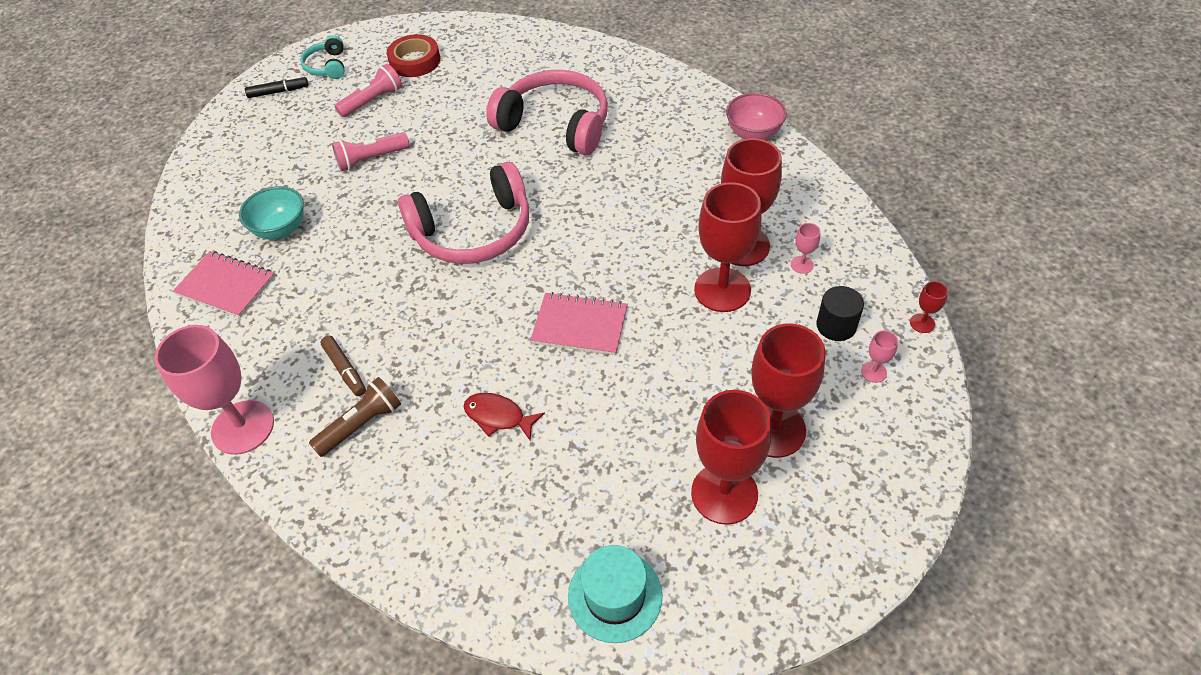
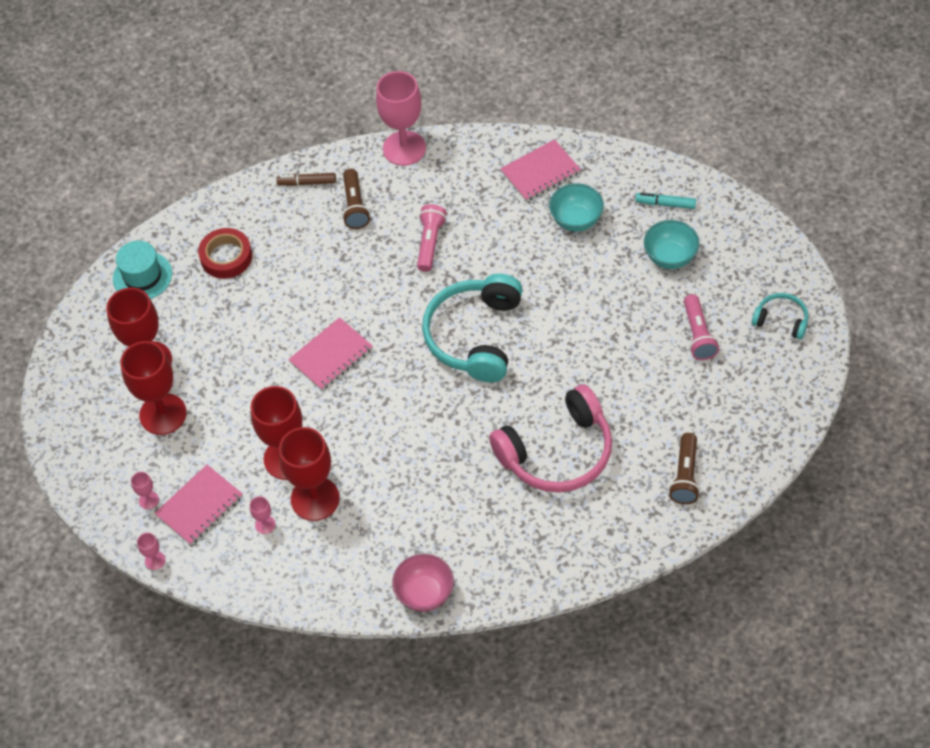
camera: 125 degrees right, 5 degrees up
black marker [245,76,308,98] -> none
brown marker [321,336,366,396] -> brown marker moved to [276,173,336,186]
pink flashlight [332,132,410,171] -> pink flashlight moved to [417,204,447,272]
red tape [387,34,440,77] -> red tape moved to [198,228,252,279]
pink headphones [398,162,529,264] -> turquoise headphones [422,274,523,382]
red fish [464,393,545,440] -> none
black cylinder [816,286,864,341] -> pink notebook [155,465,243,545]
red goblet [910,281,948,333] -> pink goblet [137,533,165,570]
none -> turquoise marker [635,193,696,209]
none -> turquoise bowl [644,220,699,269]
none -> brown flashlight [669,433,700,504]

